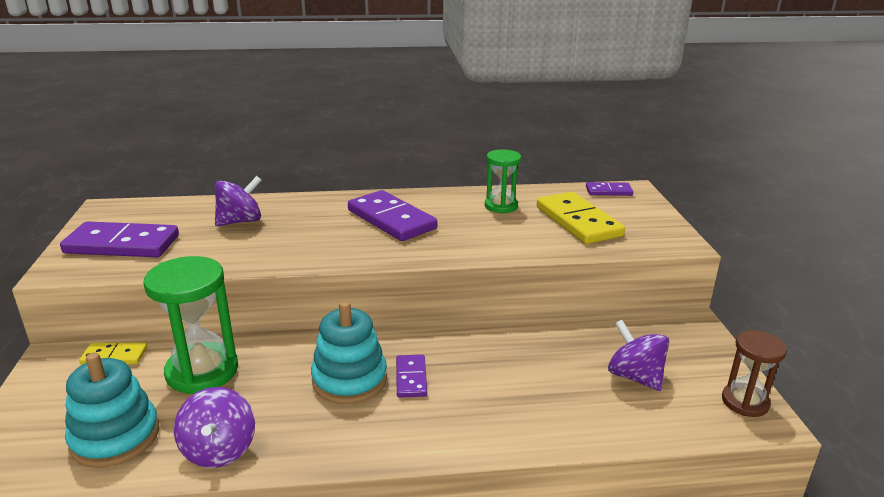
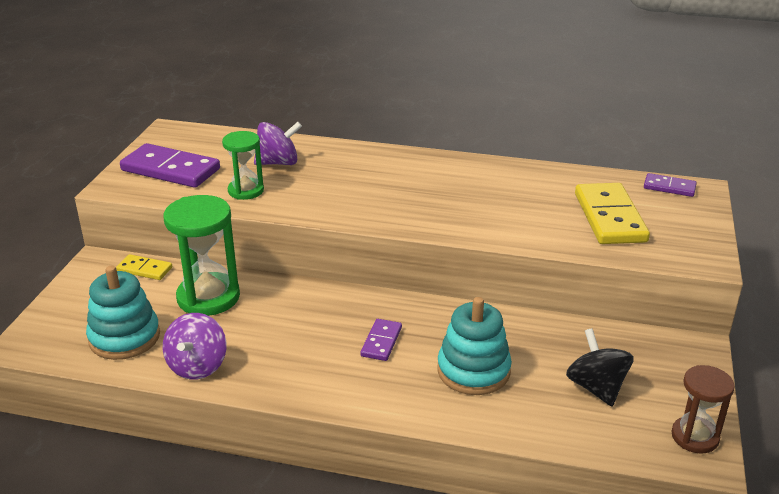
camera: 20 degrees right, 5 degrees up
turquoise stacking toy [311,301,387,404] -> turquoise stacking toy moved to [437,297,512,395]
purple domino [348,190,437,241] -> none
green hourglass [485,149,521,213] -> green hourglass moved to [222,131,264,200]
purple spinning top [608,320,669,391] -> black spinning top [566,328,634,406]

